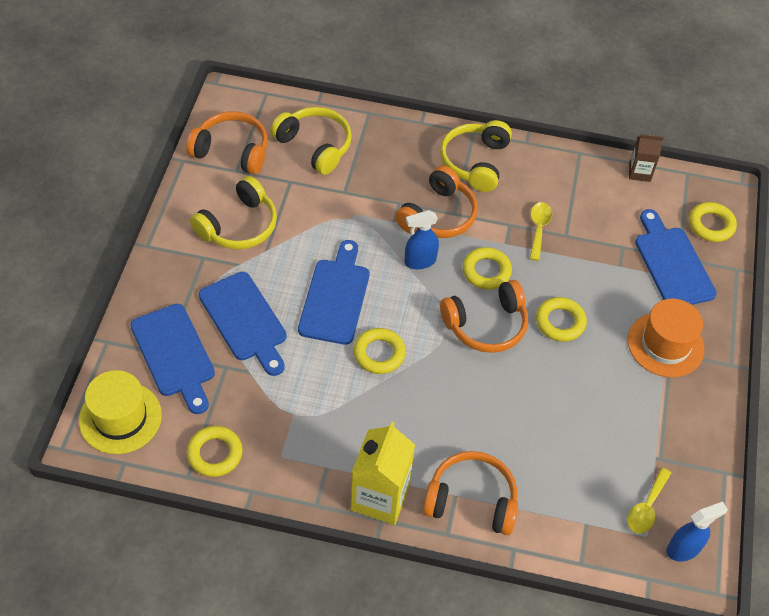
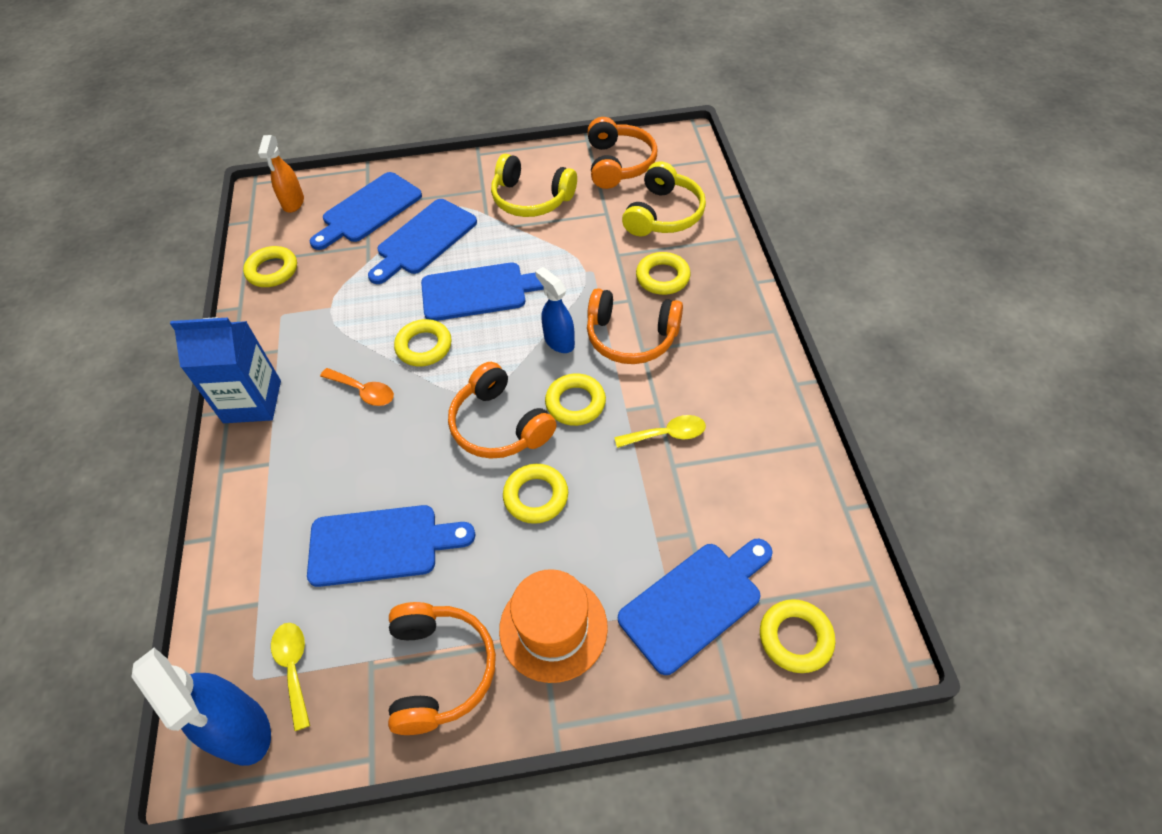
camera: 75 degrees right, 0 degrees up
yellow hat [79,370,162,454] -> orange spray bottle [258,135,304,213]
yellow carton [350,422,415,525] -> blue carton [170,317,281,423]
orange headphones [423,451,518,535] -> orange headphones moved to [388,602,496,735]
yellow headphones [440,120,512,192] -> none
yellow spoon [627,468,671,534] -> yellow spoon turned 60 degrees clockwise [271,623,310,731]
brown carton [629,134,664,182] -> none
blue spray bottle [666,502,728,561] -> blue spray bottle [132,648,271,766], size x1.60
none -> blue cutting board [307,505,475,587]
none -> orange spoon [320,368,394,406]
none -> yellow ring [636,252,690,295]

